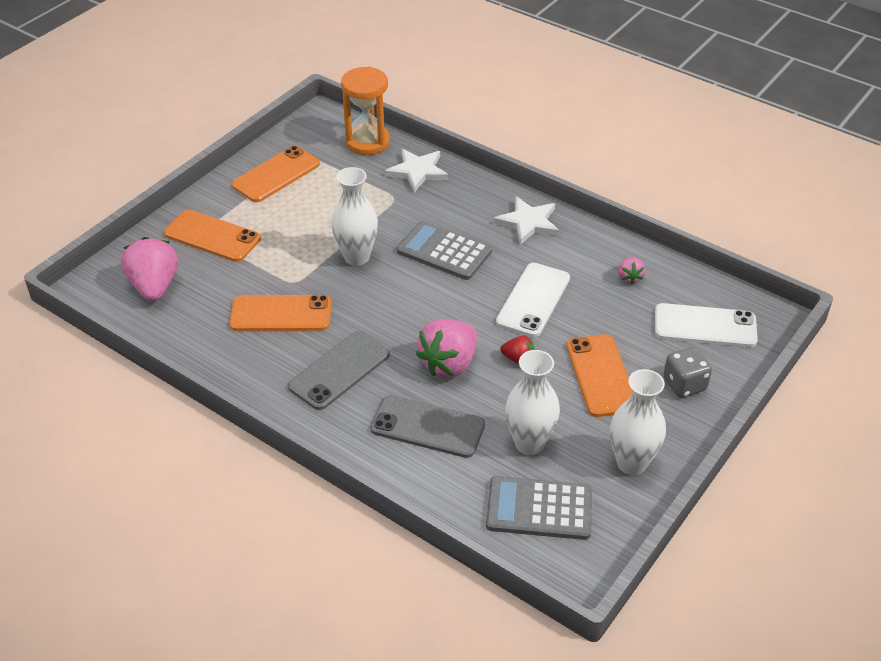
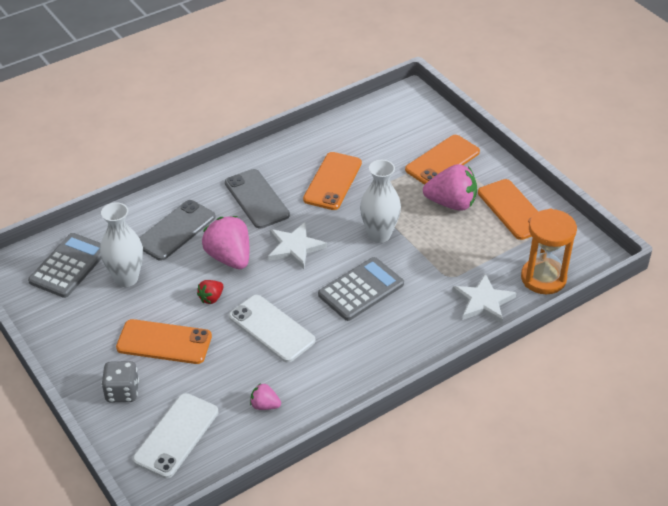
camera: 110 degrees right, 0 degrees up
pink strawberry [121,237,178,301] -> pink strawberry moved to [423,164,477,211]
white star [493,196,559,245] -> white star moved to [268,222,327,269]
white vase [610,369,666,475] -> none

